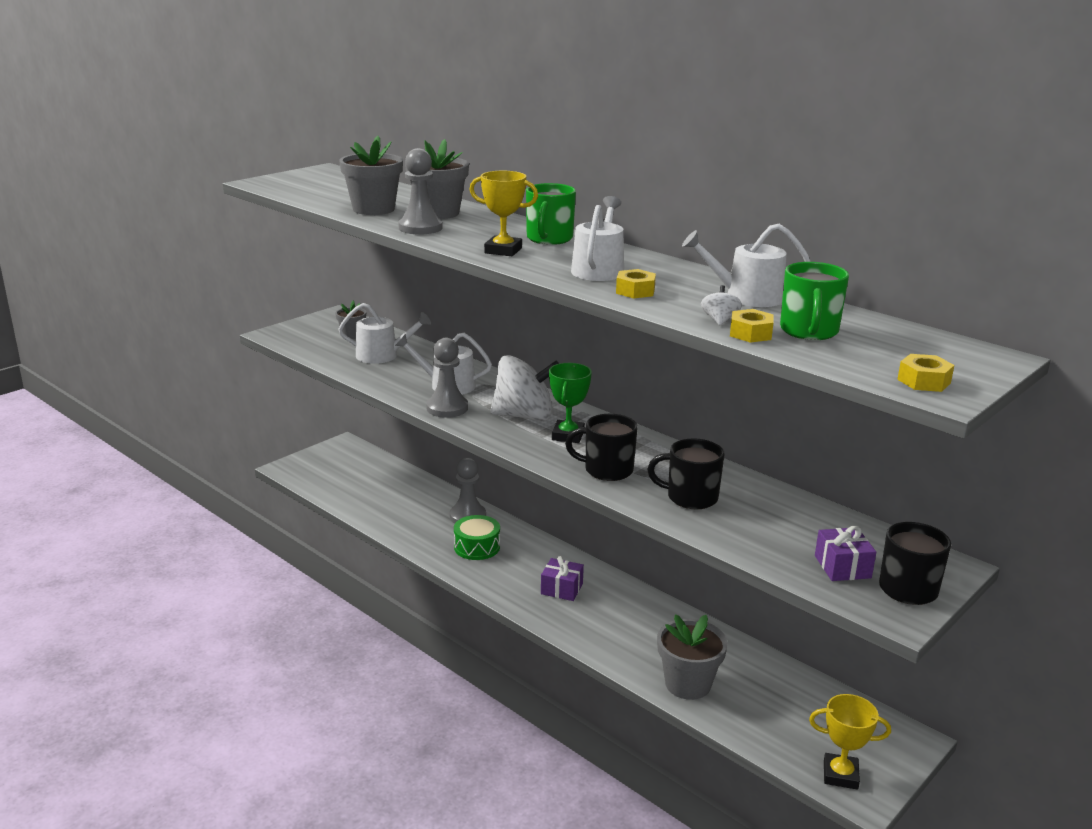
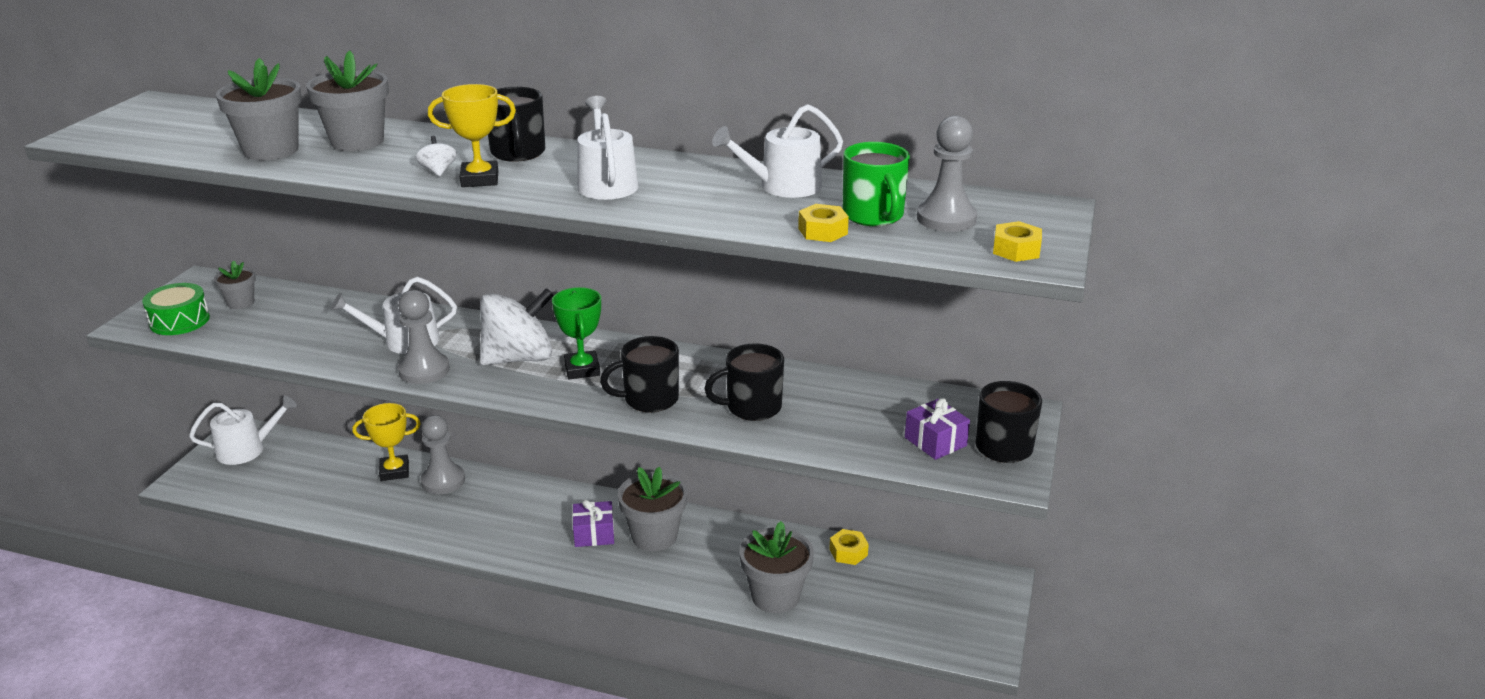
camera: 25 degrees left, 5 degrees up
white watering can [338,303,431,364] -> white watering can moved to [189,396,297,465]
grey pawn [398,148,443,235] -> grey pawn moved to [917,116,977,232]
green drum [454,515,500,560] -> green drum moved to [142,283,210,335]
green mug [526,183,576,245] -> black mug [488,87,545,162]
yellow nut [616,269,656,299] -> yellow nut moved to [829,529,869,565]
white spinning top [701,285,742,325] -> white spinning top moved to [416,136,457,176]
yellow trophy [809,694,891,789] -> yellow trophy moved to [352,403,421,481]
none -> grey flower pot [618,467,687,551]

